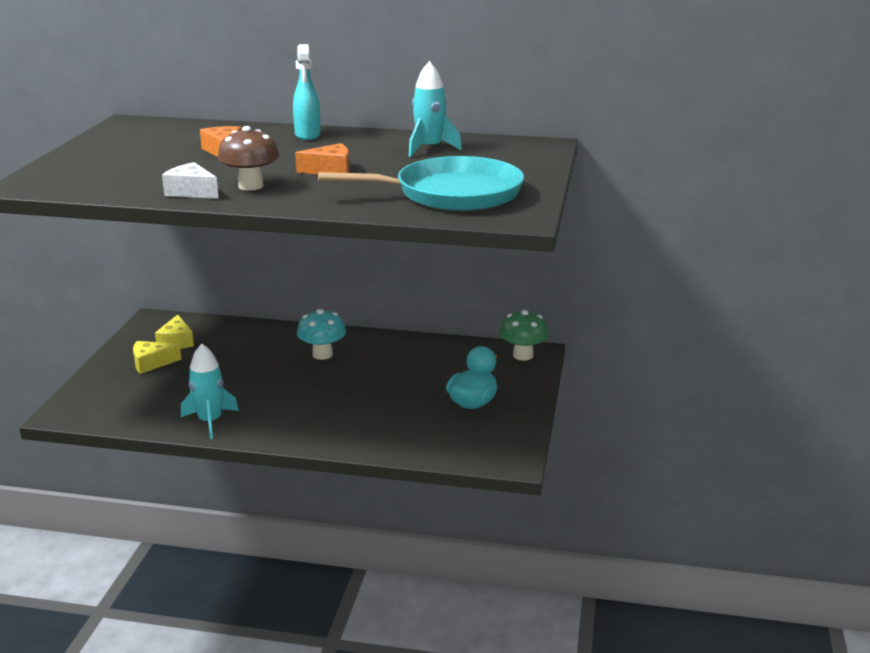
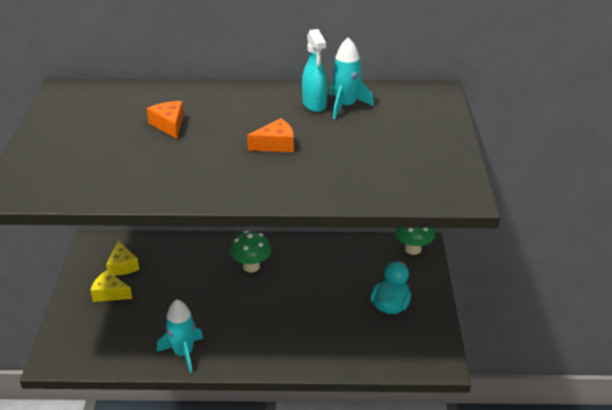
camera: 10 degrees left, 10 degrees up
yellow cheese [133,341,182,374] -> yellow cheese turned 45 degrees clockwise [90,270,132,302]
white cheese [162,162,219,199] -> none
brown mushroom [218,126,279,191] -> none
turquoise spray bottle [293,44,321,140] -> turquoise spray bottle moved to [302,29,327,112]
turquoise mushroom [297,309,346,360] -> green mushroom [230,231,271,273]
turquoise pan [318,156,524,211] -> none

